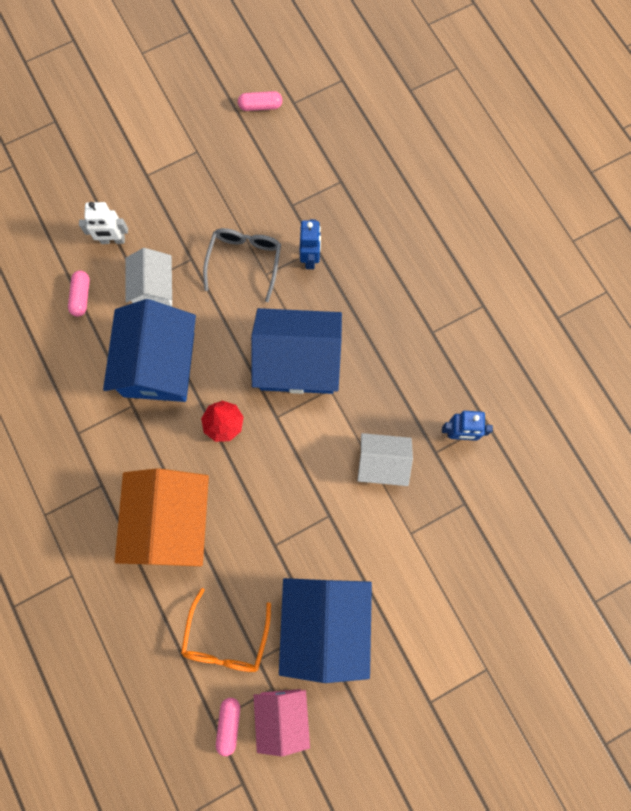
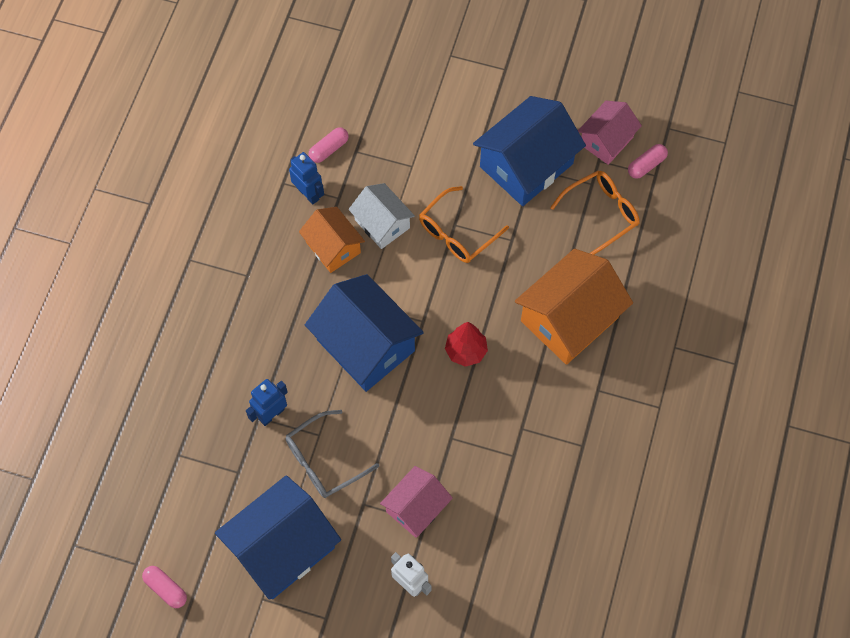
camera: 135 degrees left, 10 degrees down
pink capsule [68,270,90,317] -> pink capsule moved to [309,127,349,163]
blue house [103,299,196,402] -> blue house moved to [215,475,341,600]
white house [126,248,172,307] -> pink house [380,466,453,538]
none -> orange house [299,207,365,273]
none -> orange glasses [419,186,509,263]

